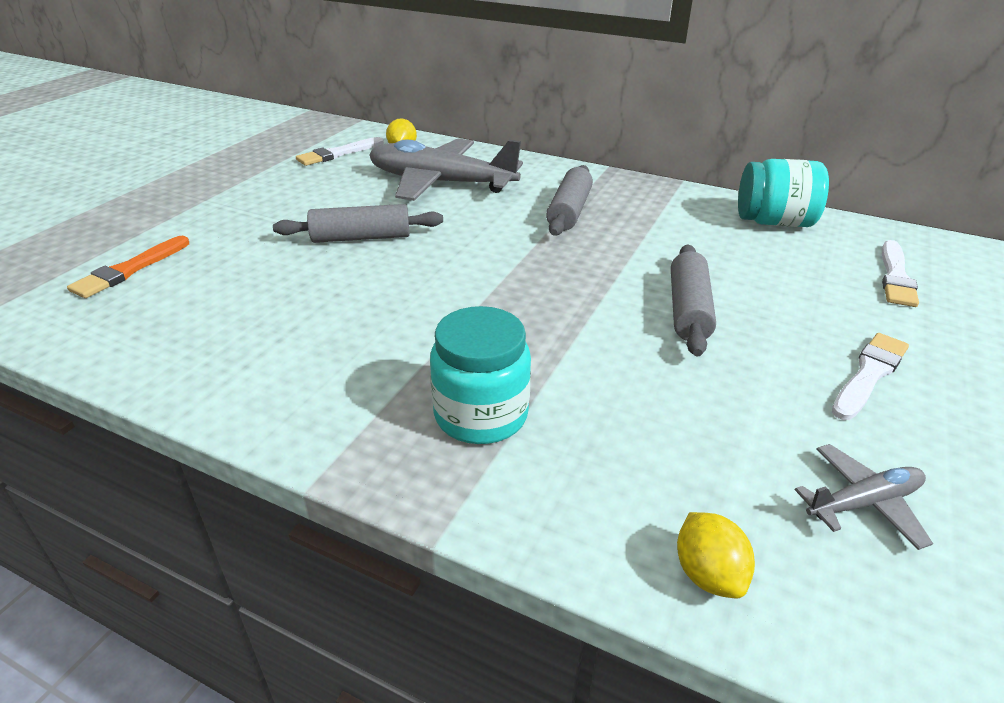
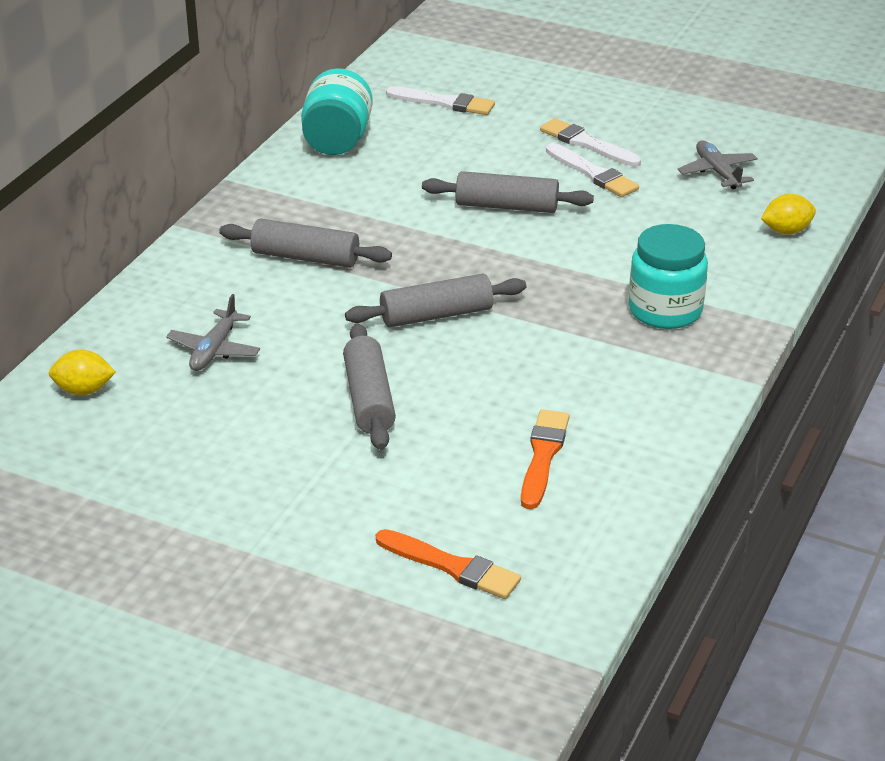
camera: 90 degrees left, 0 degrees up
white brush [296,137,384,166] -> white brush moved to [546,143,639,197]
grey plane [369,138,523,201] -> grey plane [166,294,260,371], size x0.48
none -> grey rolling pin [345,274,526,327]
none -> orange brush [521,409,569,509]

